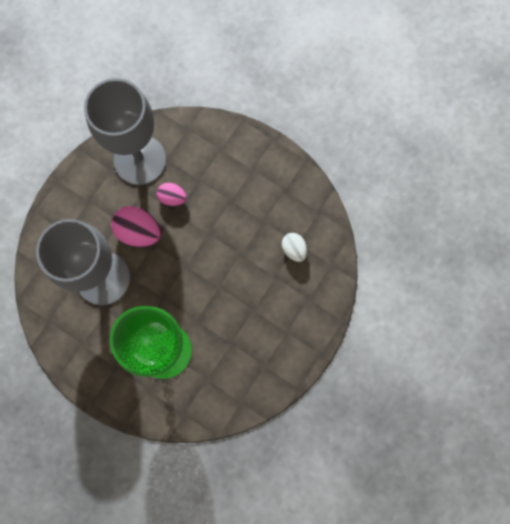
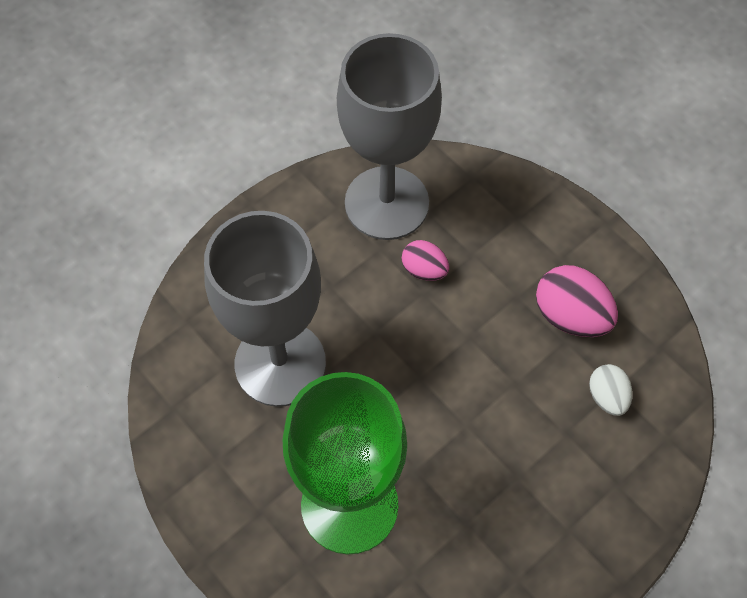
camera: 15 degrees right, 15 degrees down
pink egg [111,206,161,247] -> pink egg moved to [536,265,618,337]

